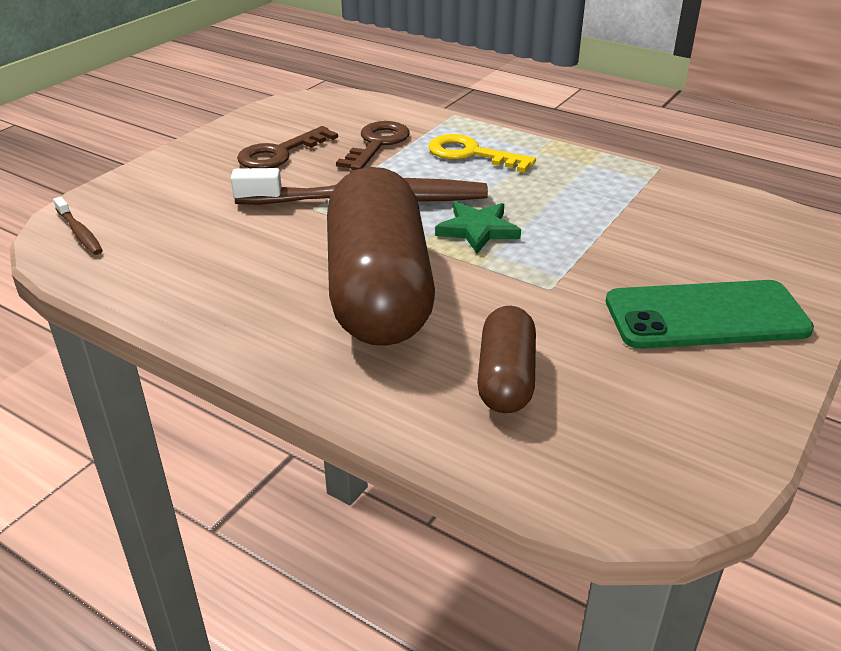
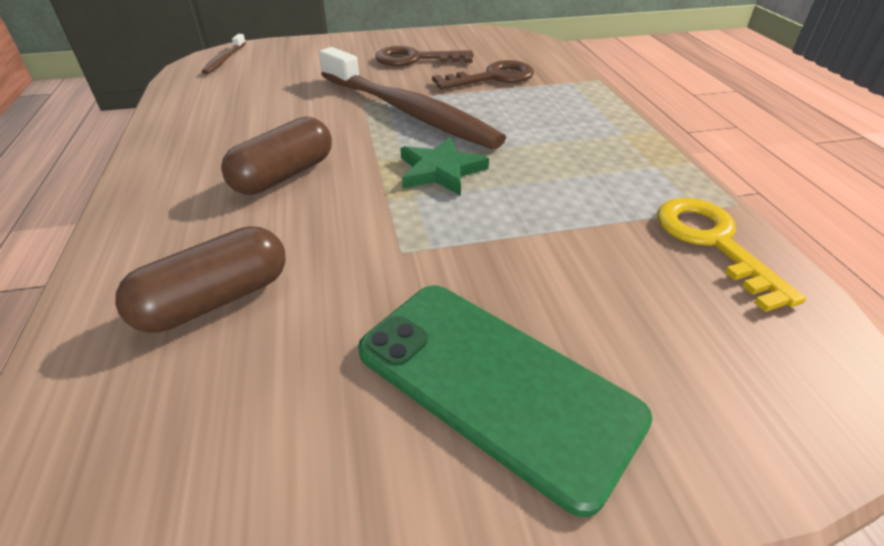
camera: 45 degrees right, 5 degrees up
brown capsule [327,167,435,346] -> brown capsule [221,117,332,195], size x0.50
yellow key [428,134,536,173] -> yellow key moved to [657,198,806,312]

